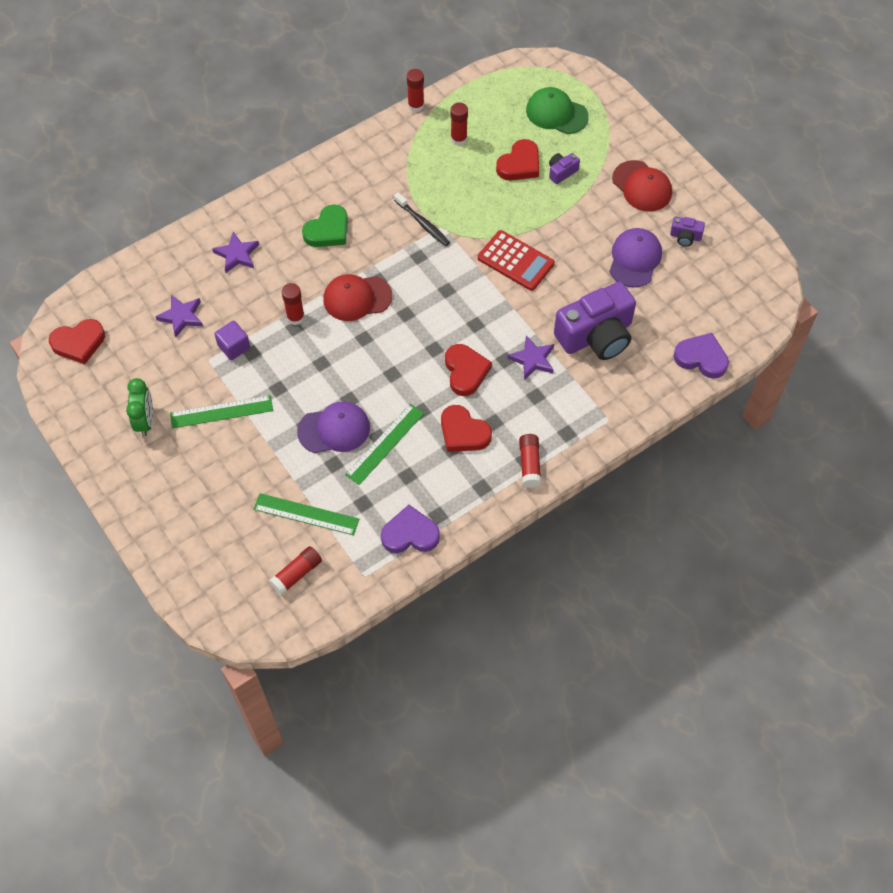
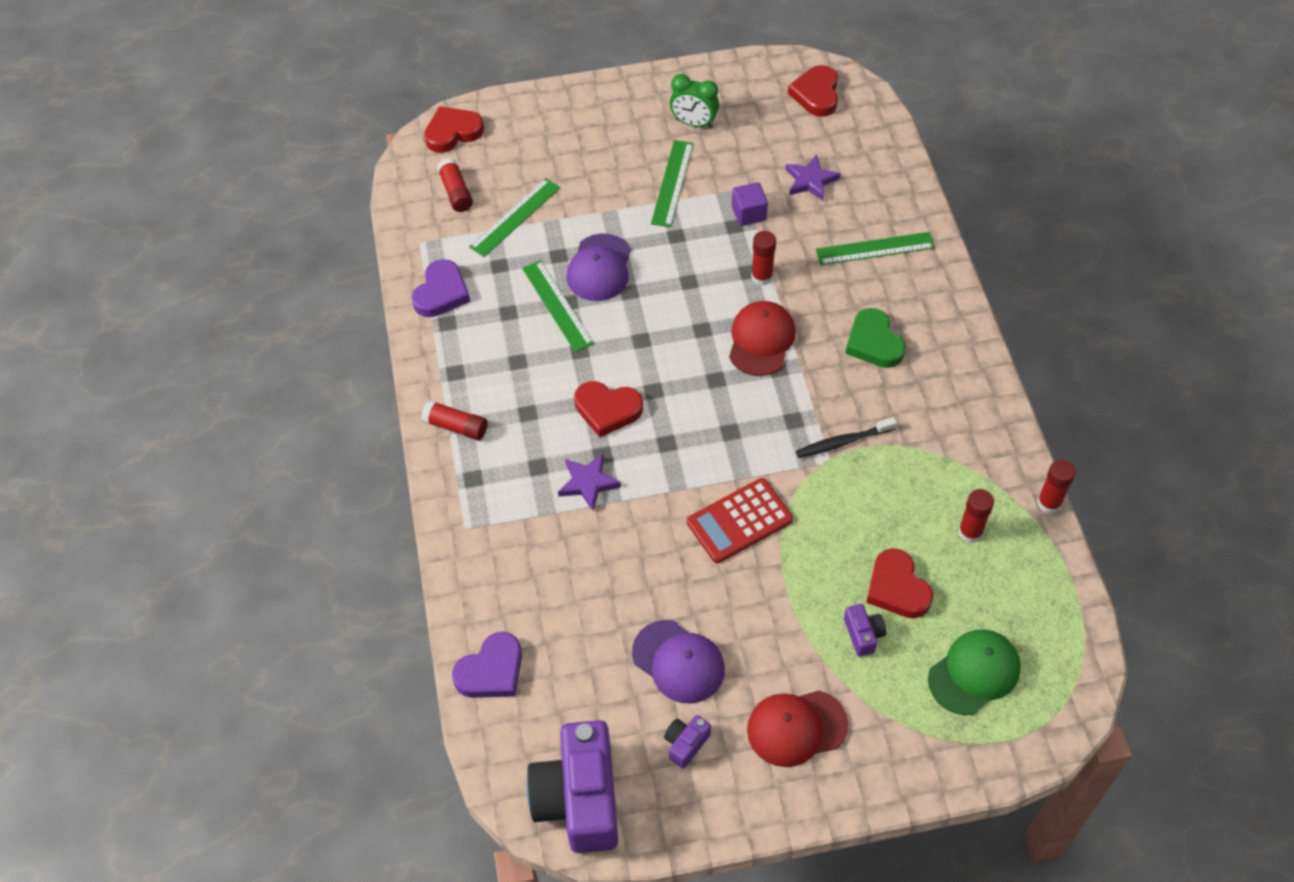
camera: 115 degrees right, 5 degrees down
purple star [212,232,259,273] -> green ruler [816,232,935,265]
red heart [441,405,492,452] -> red heart moved to [424,106,484,153]
purple camera [554,282,636,360] -> purple camera moved to [526,720,618,853]

